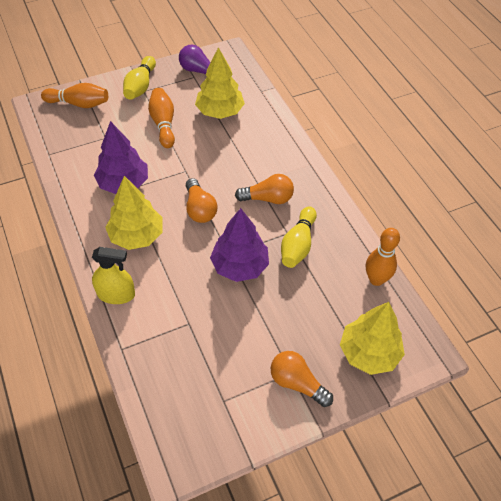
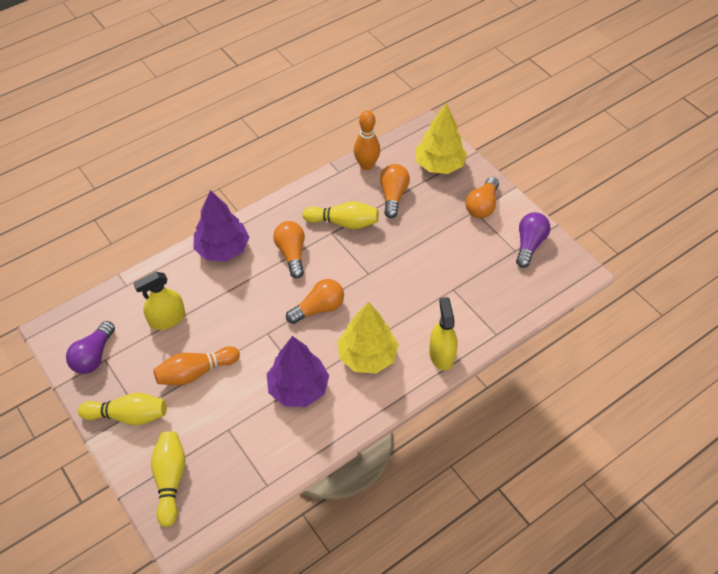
camera: 100 degrees left, 0 degrees up
orange bowling pin [41,83,108,108] -> yellow bowling pin [151,431,186,527]
yellow tree [195,47,245,119] -> yellow spray bottle [133,272,185,330]
purple tree [210,208,269,282] -> purple tree moved to [193,190,250,262]
none -> orange light bulb [380,164,410,218]
none -> purple light bulb [516,212,550,268]

